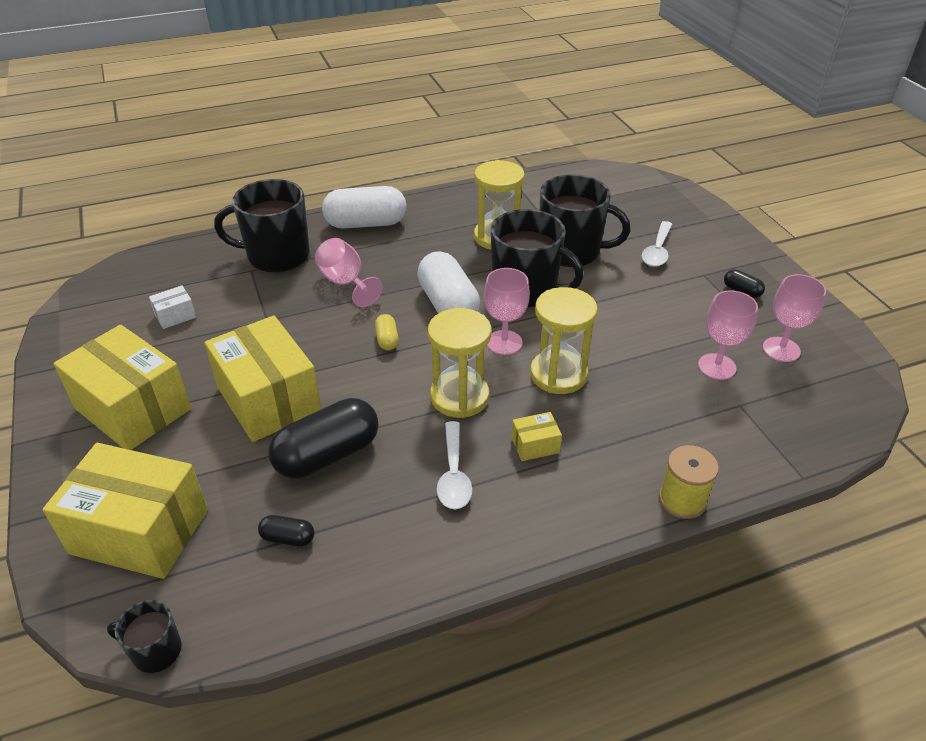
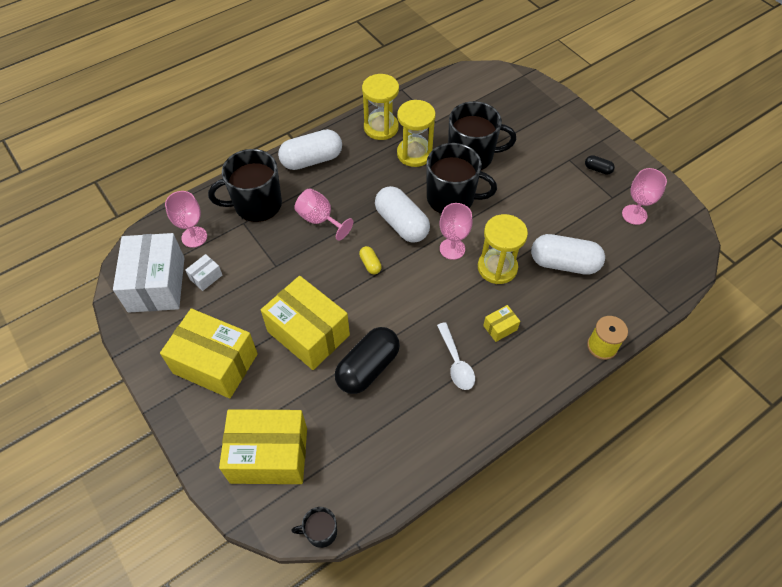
camera: 15 degrees left, 15 degrees up
black capsule [258,515,314,547] -> none
yellow hourglass [428,308,492,418] -> yellow hourglass moved to [362,74,399,140]
white spoon [642,221,672,267] -> none
pink goblet [698,290,758,380] -> pink goblet moved to [165,191,207,248]
none -> white box [113,233,184,313]
none -> white capsule [531,234,605,275]

